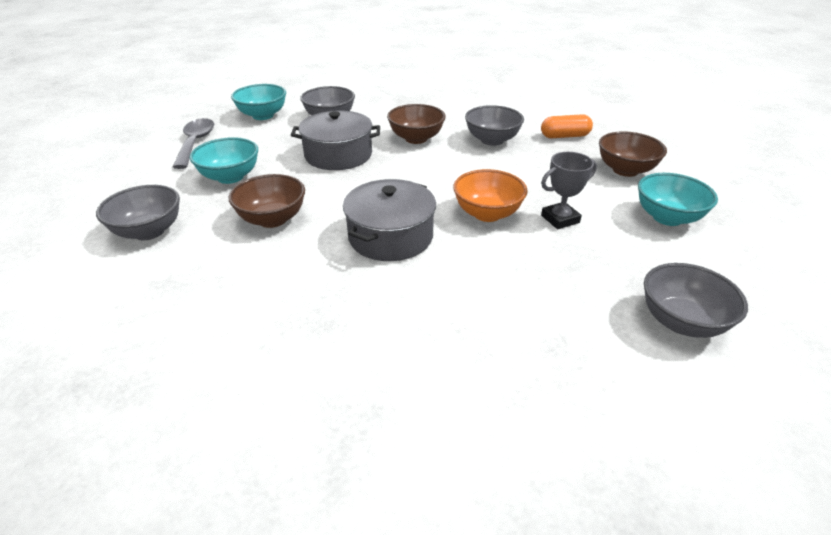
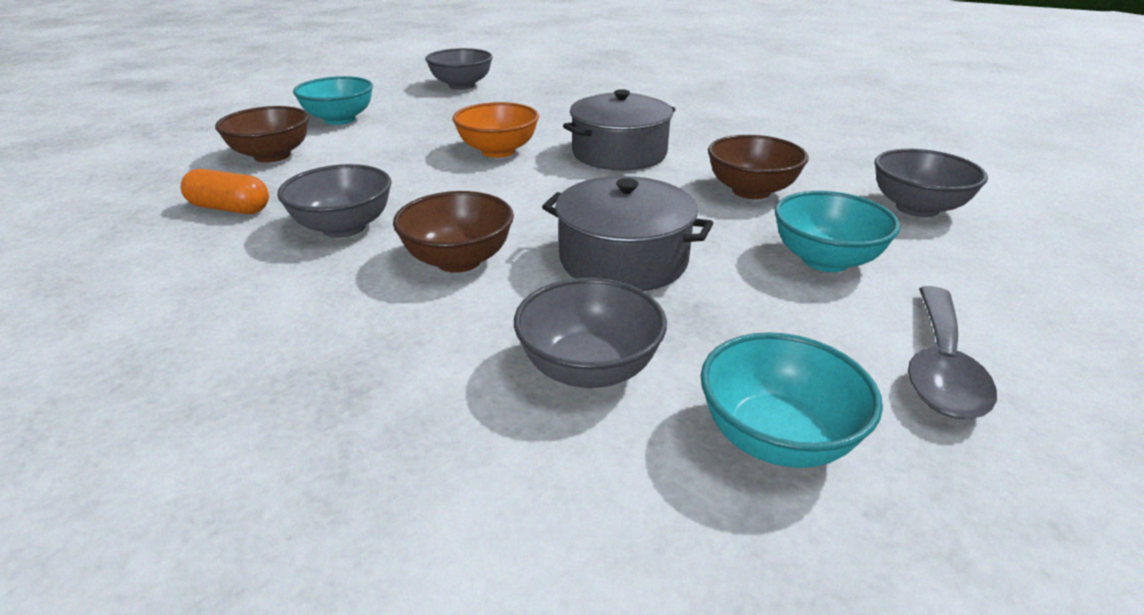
camera: 155 degrees left, 5 degrees down
grey trophy [541,152,597,229] -> none

